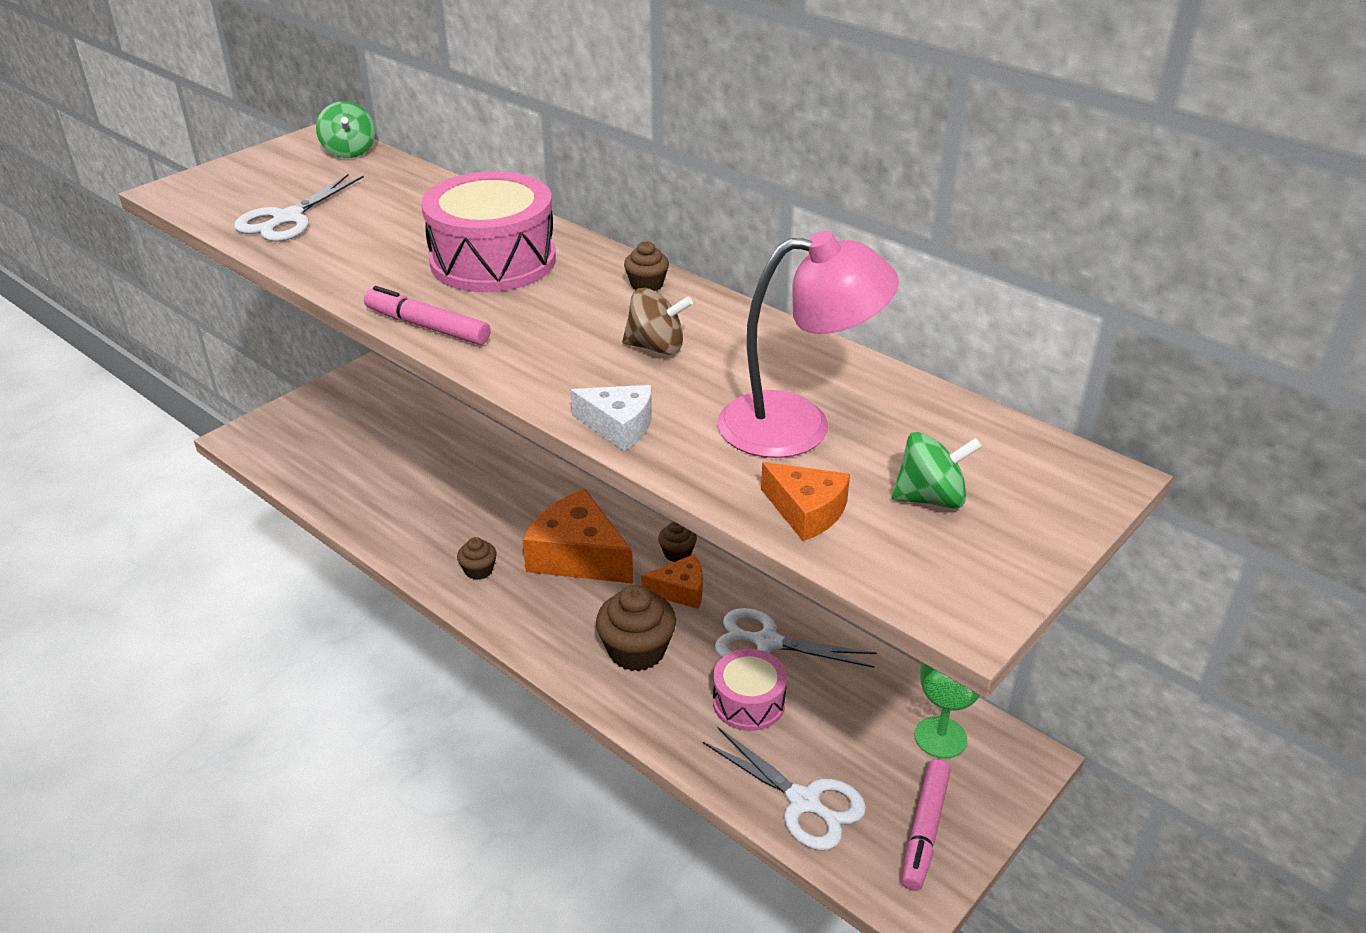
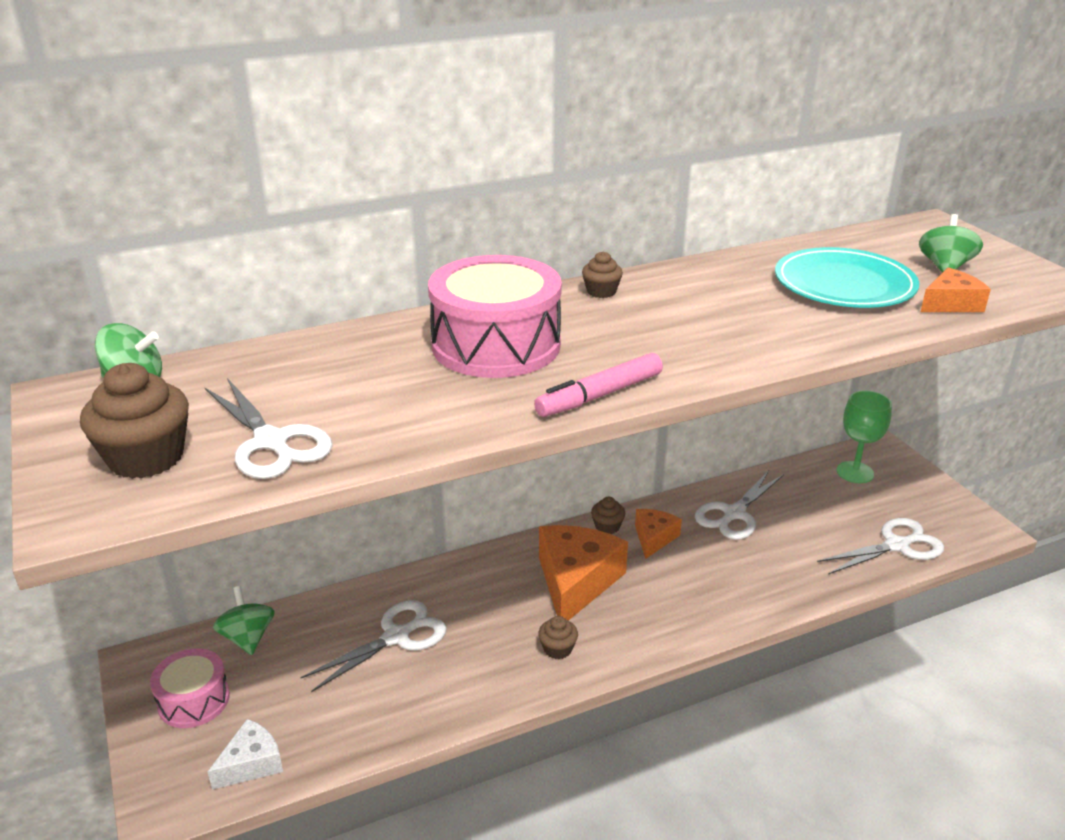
camera: 65 degrees left, 5 degrees down
orange cheese [522,489,633,584] -> orange cheese turned 135 degrees clockwise [539,525,628,621]
white cheese [570,385,652,451] -> white cheese moved to [208,719,283,790]
brown cupcake [596,585,676,671] -> brown cupcake moved to [80,363,189,479]
brown spinning top [622,288,693,355] -> none
pink drum [713,649,787,731] -> pink drum moved to [150,648,230,728]
pink lamp [718,230,899,458] -> turquoise plate [775,247,919,308]
pink marker [902,759,951,891] -> none
none -> green spinning top [213,586,275,655]
none -> white scissors [300,600,447,692]

